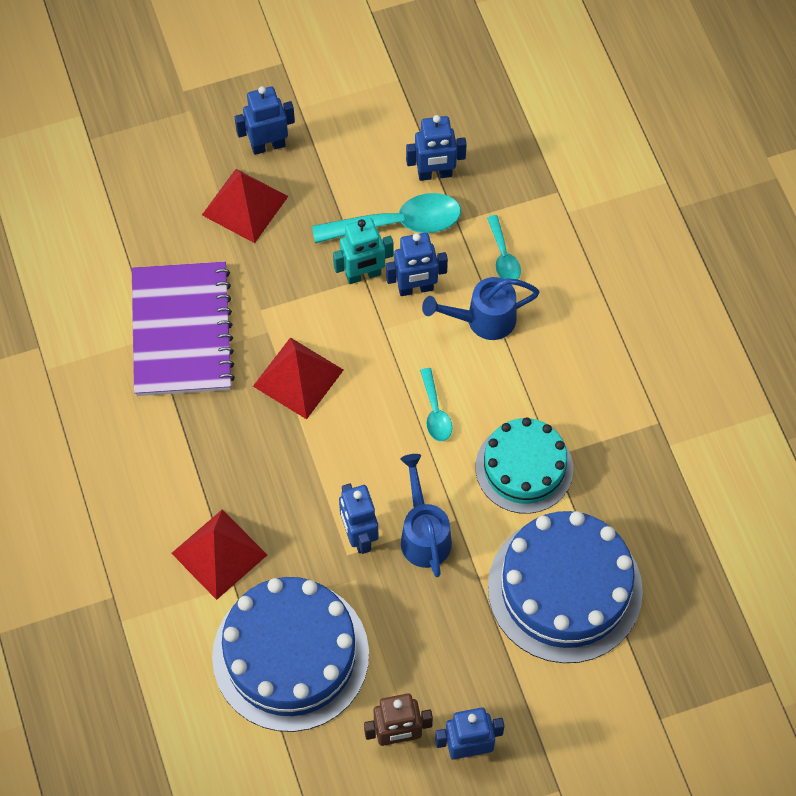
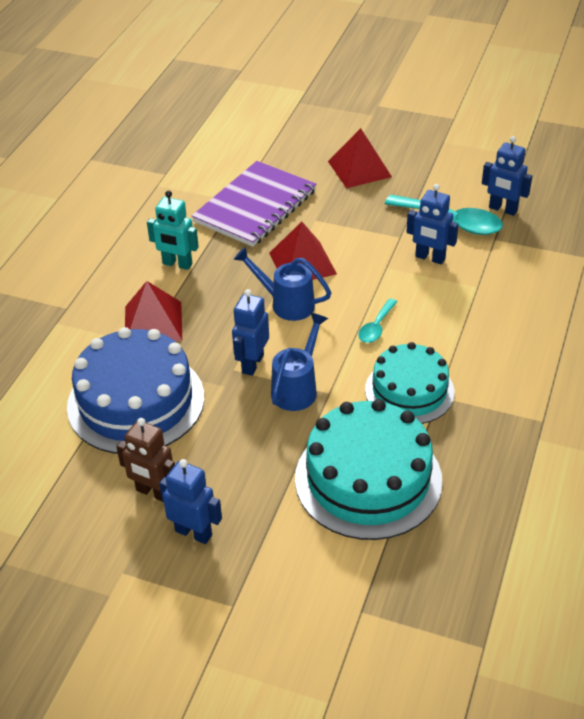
camera: 40 degrees right, 20 degrees down
blue robot [235,86,295,155] -> none
turquoise robot [333,218,394,284] -> turquoise robot moved to [147,191,199,270]
blue watering can [422,277,540,340] -> blue watering can moved to [233,247,331,321]
turquoise spoon [487,215,521,280] -> none
blue cake [488,511,643,663] -> turquoise cake [295,399,443,540]

